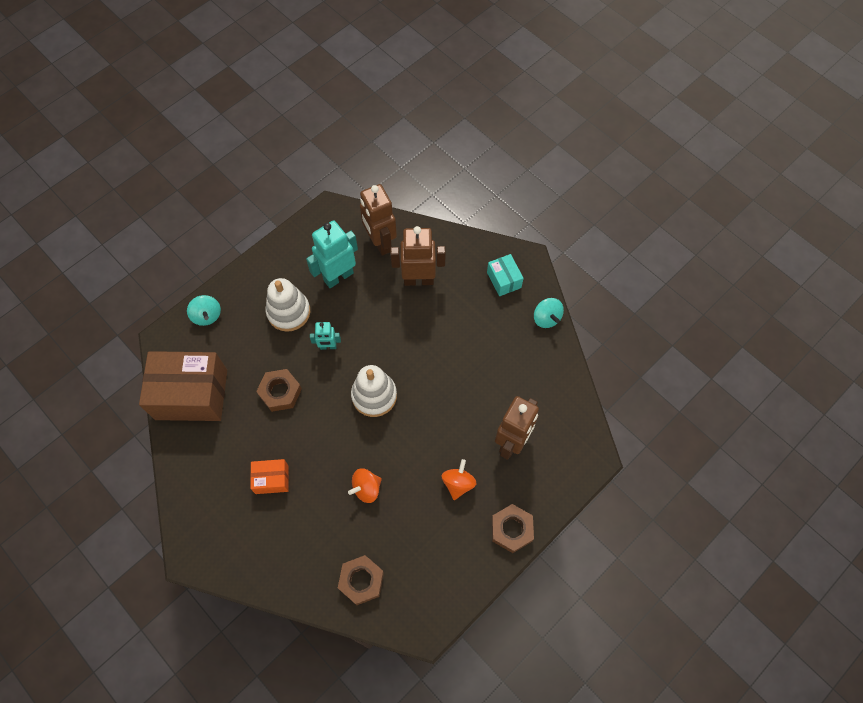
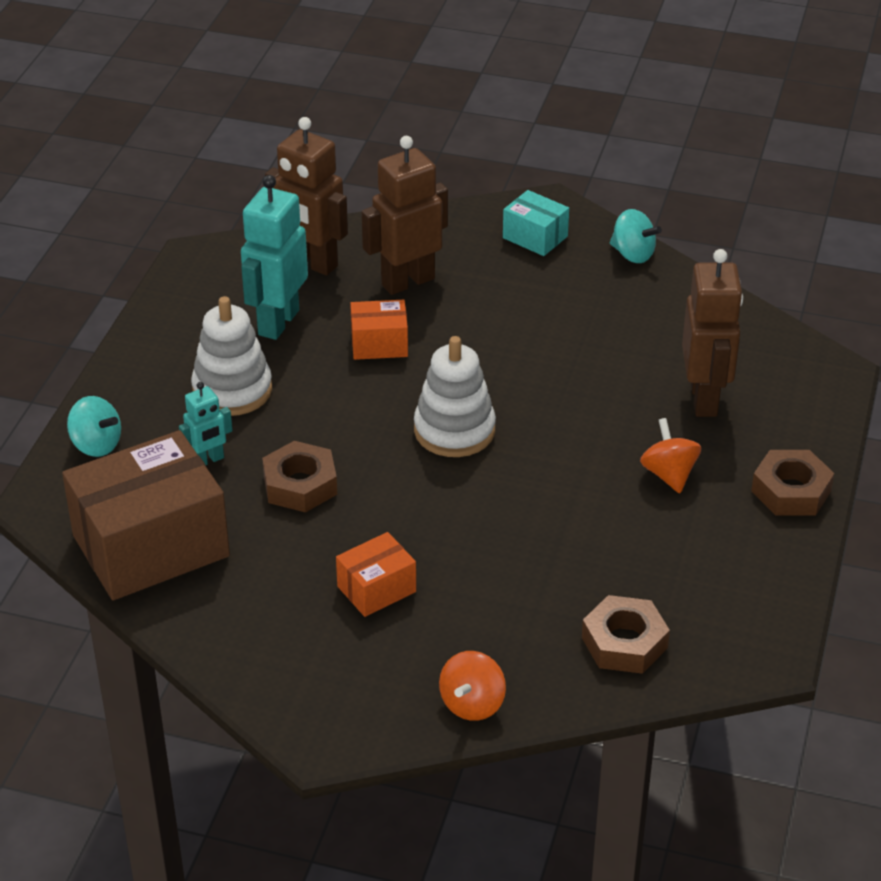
camera: 30 degrees left, 25 degrees down
turquoise robot [310,322,341,350] -> turquoise robot moved to [179,382,233,465]
orange spinning top [348,469,382,503] -> orange spinning top moved to [439,651,506,721]
none -> orange box [350,300,408,360]

